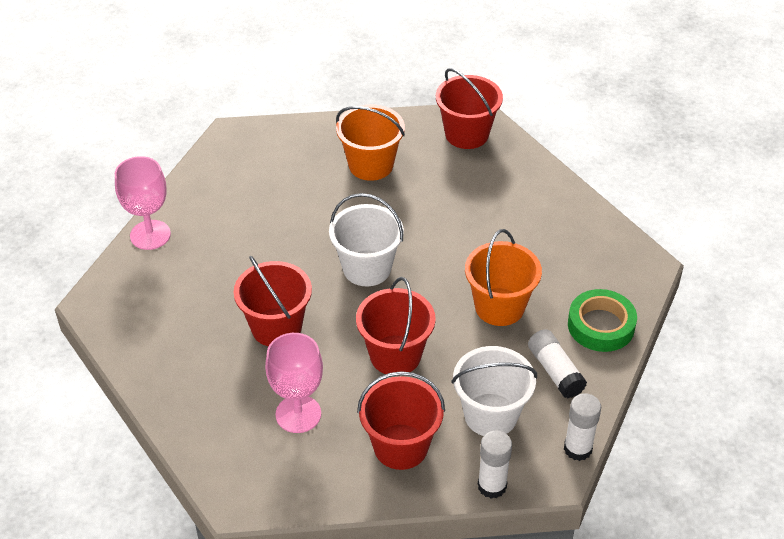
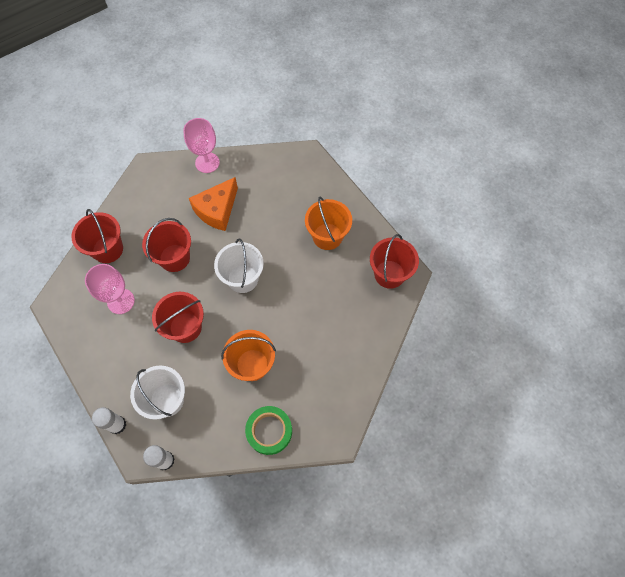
camera: 60 degrees right, 20 degrees up
red bucket [357,371,445,470] -> red bucket moved to [71,209,123,263]
white glue stick [528,329,587,398] -> none
none -> orange cheese [189,177,238,231]

